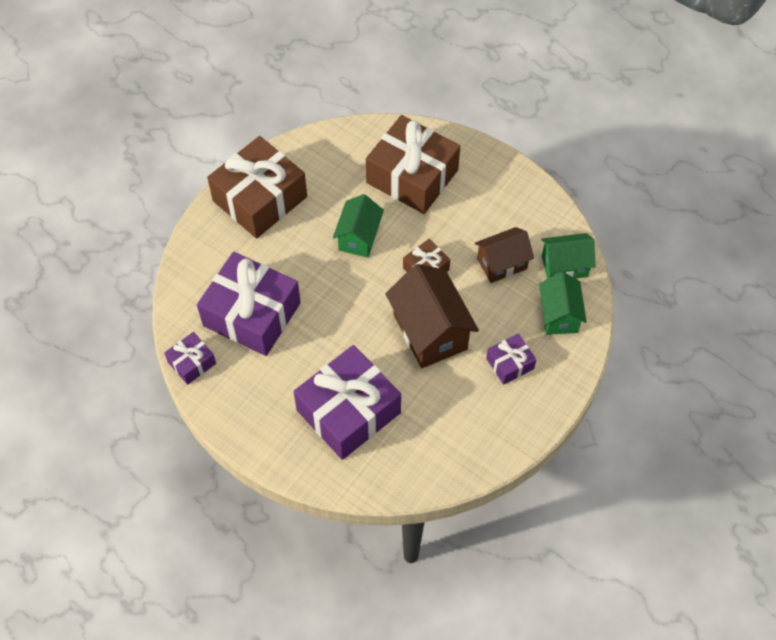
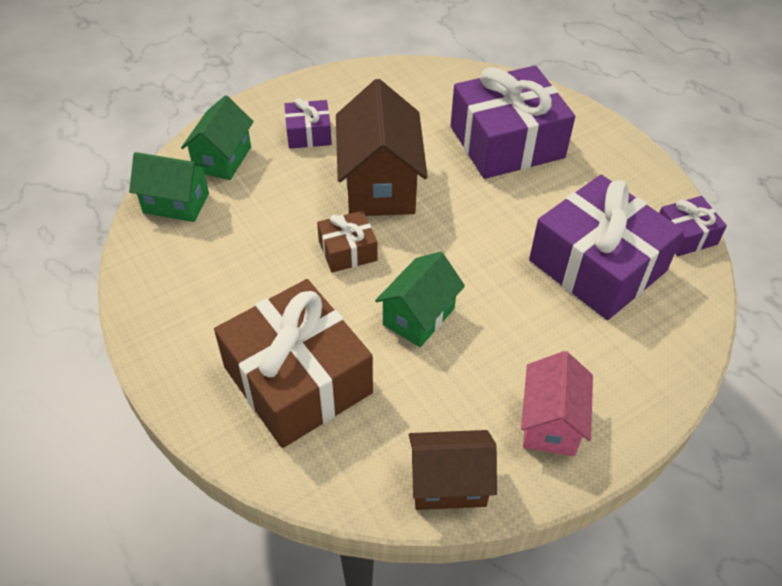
camera: 160 degrees left, 10 degrees down
brown gift [207,136,307,238] -> pink house [521,351,593,456]
brown house [475,227,534,283] -> brown house moved to [409,430,497,510]

